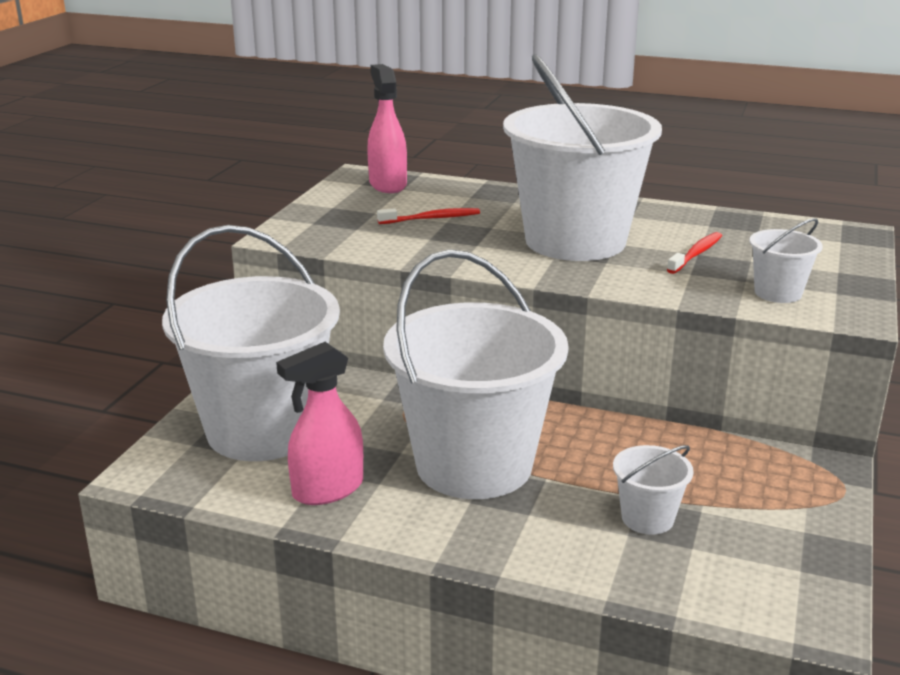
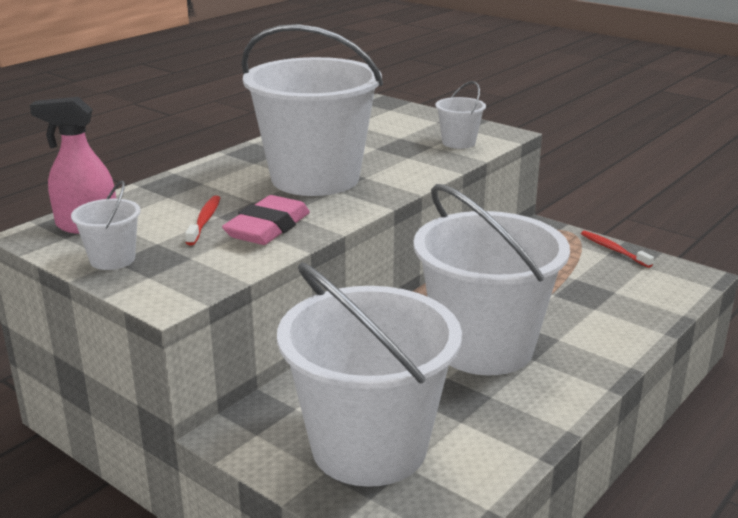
camera: 70 degrees left, 0 degrees up
pink spray bottle [276,342,363,505] -> none
white bucket [613,445,694,535] -> white bucket moved to [71,181,141,270]
red toothbrush [667,232,722,274] -> red toothbrush moved to [581,231,654,268]
none -> pink eraser [222,195,310,245]

